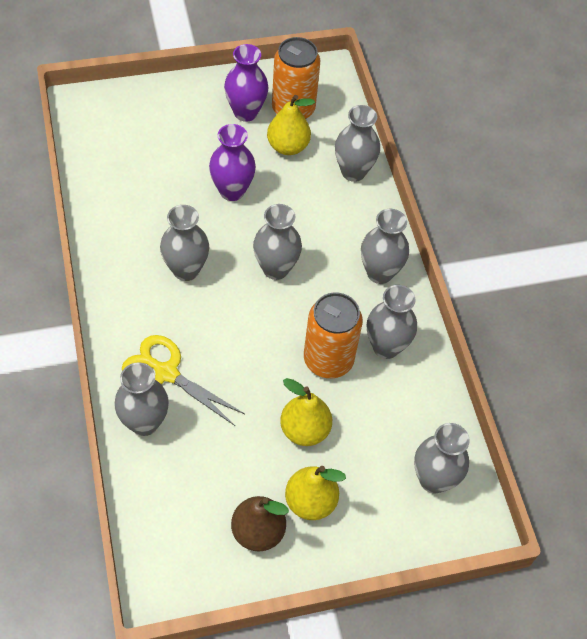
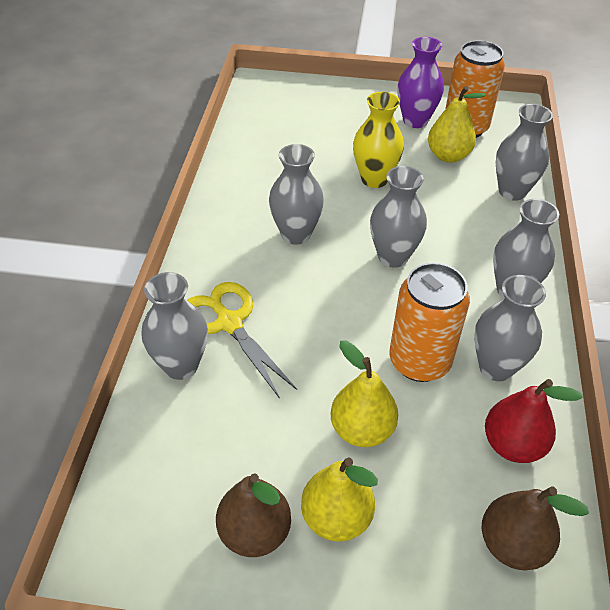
camera: 25 degrees right, 10 degrees down
purple vase [209,124,256,201] -> yellow vase [353,92,404,188]
grey vase [414,423,470,493] -> brown pear [482,486,589,570]
none -> red pear [485,379,583,463]

